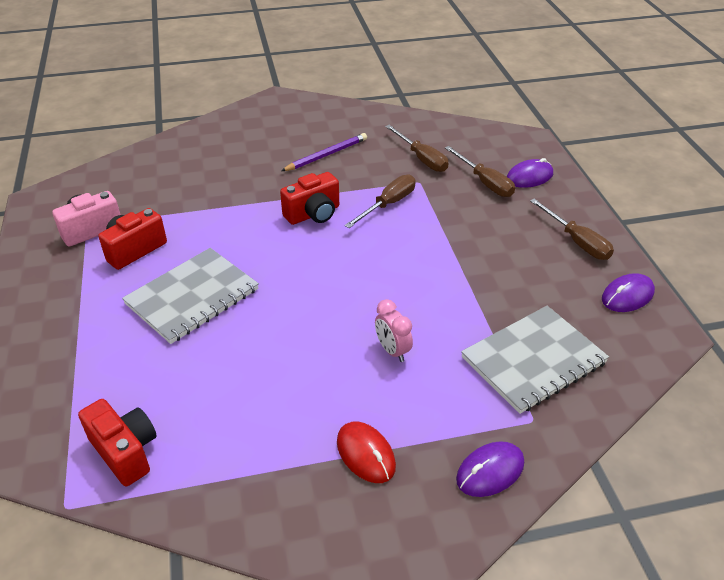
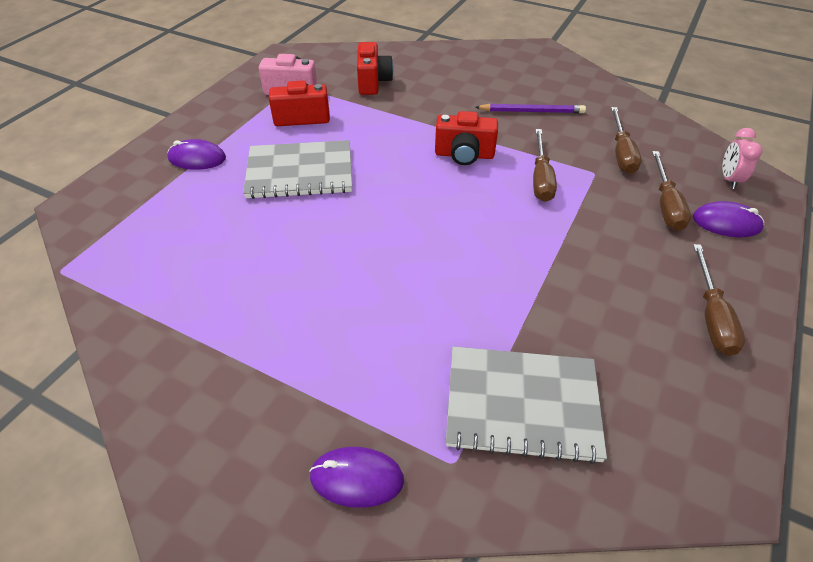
camera: 40 degrees right, 5 degrees up
red camera [78,399,157,486] -> red camera moved to [357,42,394,95]
red mouse [337,422,396,483] -> none
brown screwdriver [344,175,416,228] -> brown screwdriver turned 105 degrees clockwise [533,129,557,202]
pink clock [375,299,413,362] -> pink clock moved to [722,128,763,189]
purple mouse [602,273,655,312] -> purple mouse moved to [167,139,226,170]

